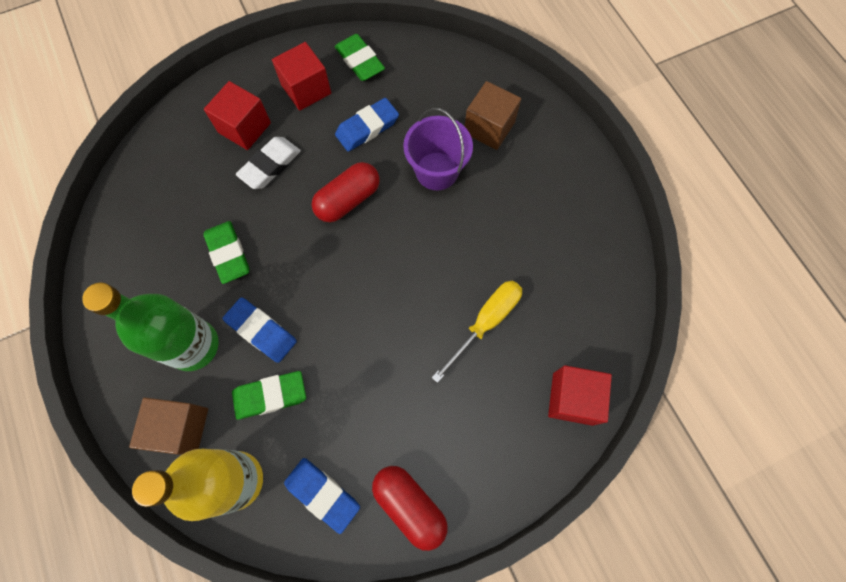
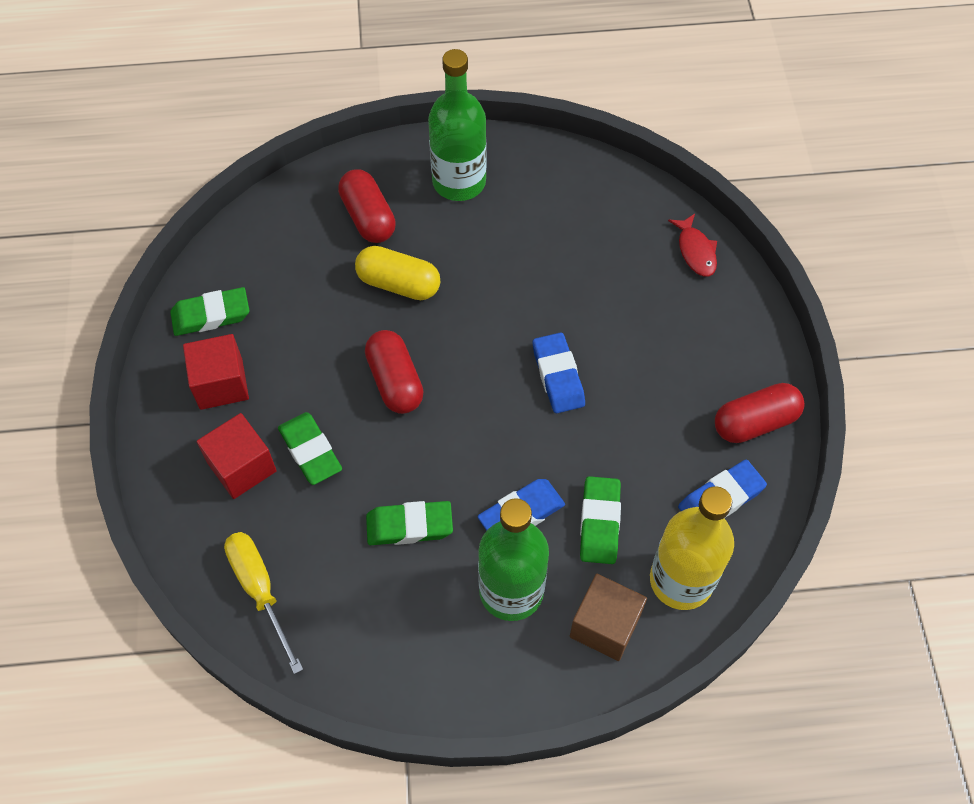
camera: 70 degrees left, 10 degrees down
white eraser [236,137,301,189] -> green eraser [278,412,342,485]
blue eraser [335,98,399,152] -> blue eraser moved to [533,332,585,413]
purple bucket [403,108,473,190] -> yellow capsule [355,246,440,300]
yellow screwdriver [431,281,522,383] -> yellow screwdriver moved to [224,532,303,674]
brown cube [465,81,521,150] -> red capsule [338,169,396,243]
red cube [548,365,612,426] -> red fish [668,214,717,277]
none -> green bottle [428,49,487,201]

